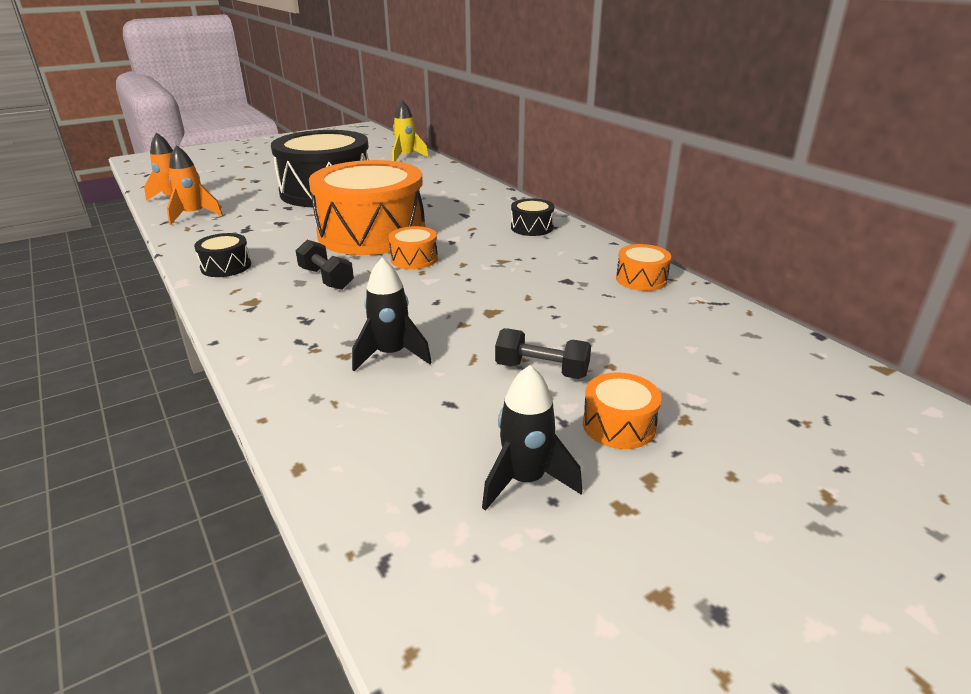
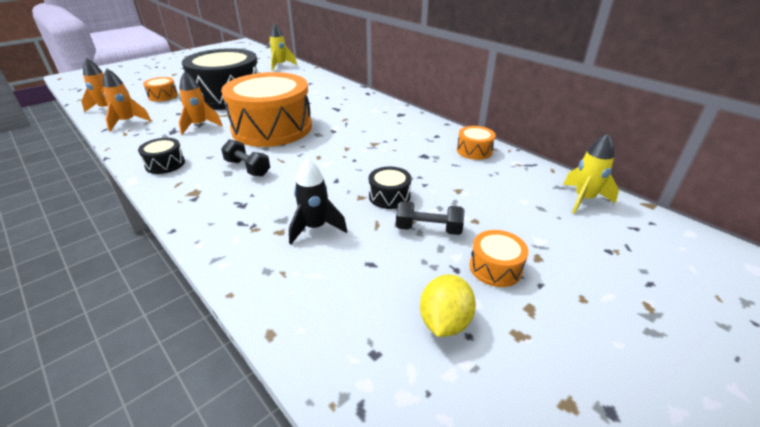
camera: 10 degrees left, 5 degrees up
orange drum [389,226,438,269] -> orange drum moved to [143,77,178,102]
black rocket [482,365,582,511] -> yellow lemon [420,274,476,337]
black drum [511,198,554,236] -> black drum moved to [369,166,411,209]
none -> orange rocket [179,71,223,135]
none -> yellow rocket [563,133,619,214]

